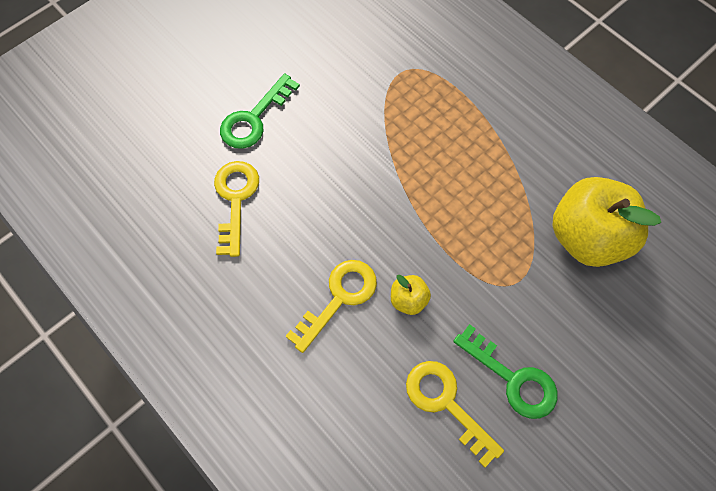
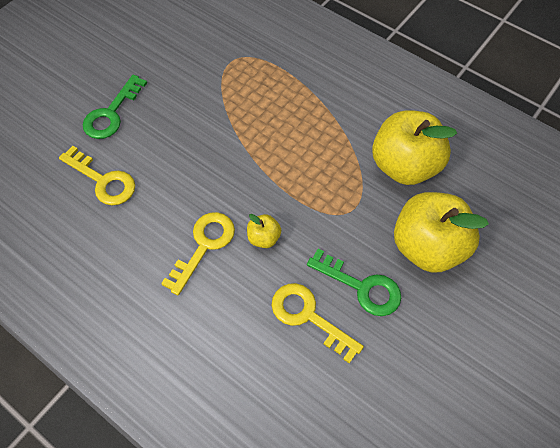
camera: 10 degrees left, 5 degrees down
yellow key [214,161,259,257] -> yellow key turned 135 degrees clockwise [59,146,135,205]
none -> yellow apple [394,192,489,273]

